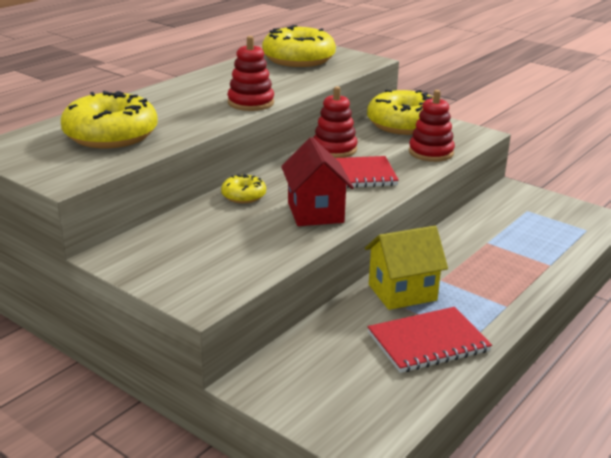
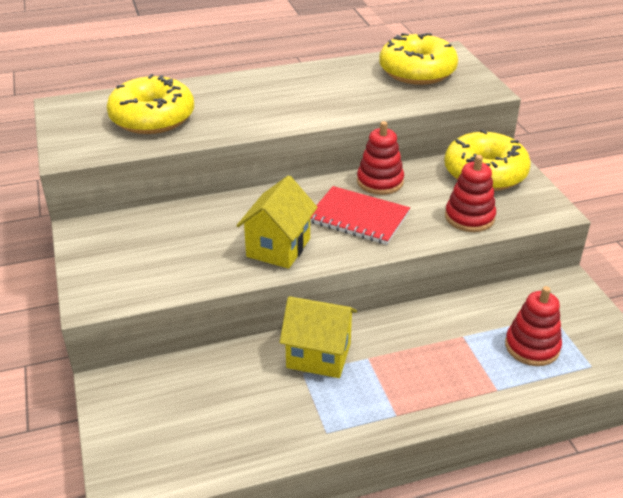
camera: 35 degrees right, 10 degrees up
yellow donut [221,174,266,203] -> none
red stacking toy [227,36,274,111] -> red stacking toy moved to [505,286,562,366]
red house [281,137,354,226] -> yellow house [236,175,318,269]
red notebook [367,307,492,373] -> none

